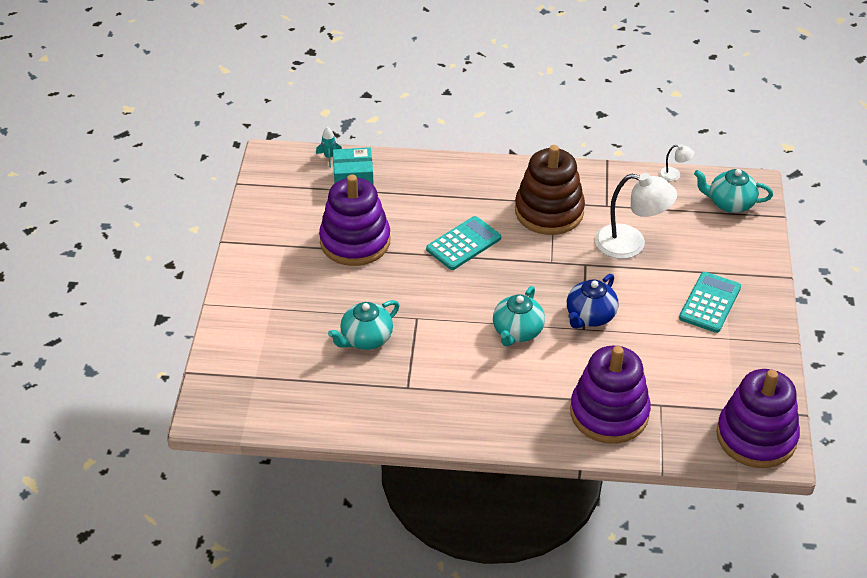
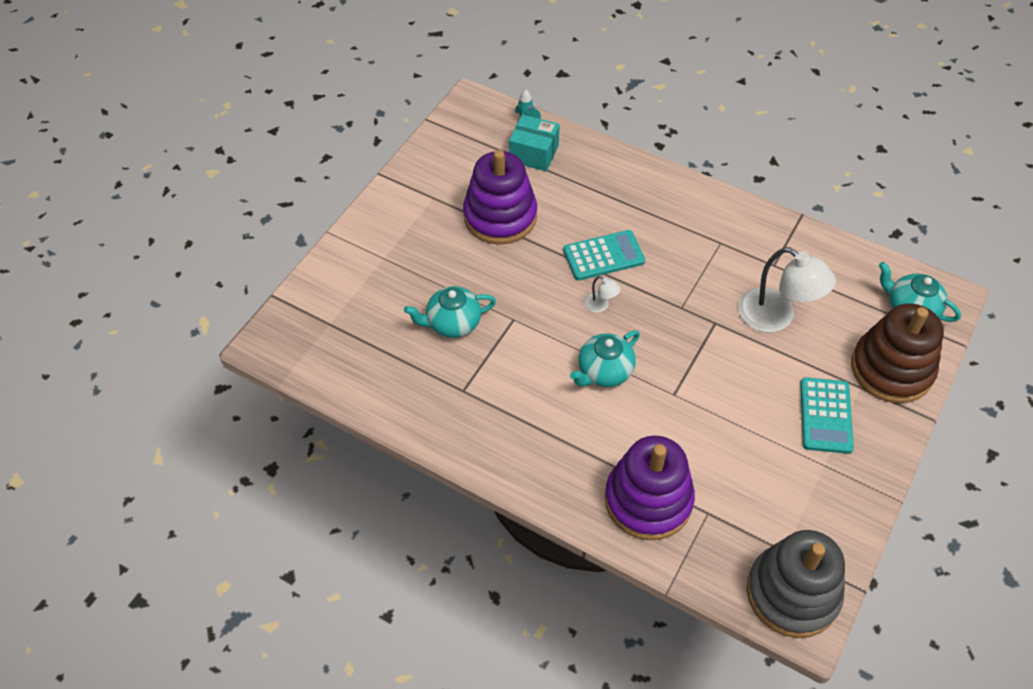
camera: 25 degrees right, 10 degrees up
brown stacking toy [515,145,585,235] -> brown stacking toy moved to [851,303,944,403]
blue teapot [567,274,618,329] -> none
white lamp [659,144,694,181] -> white lamp moved to [584,276,621,313]
turquoise calculator [679,272,741,333] -> turquoise calculator turned 135 degrees clockwise [800,377,854,454]
purple stacking toy [716,369,800,468] -> grey stacking toy [746,530,845,638]

